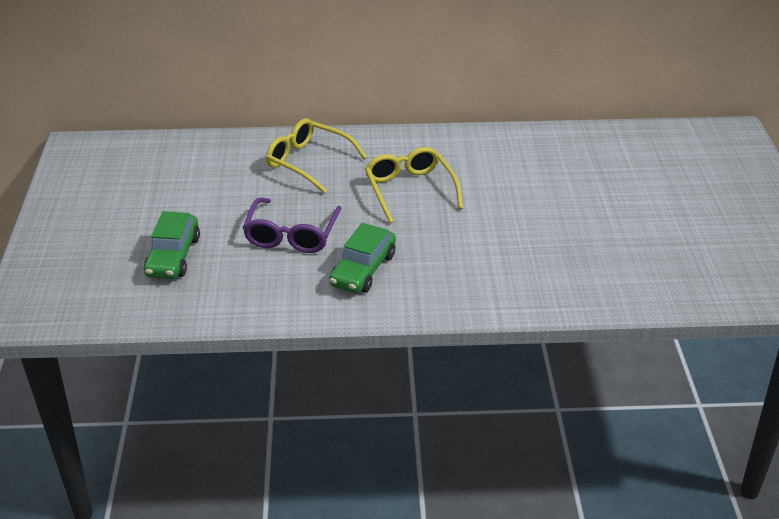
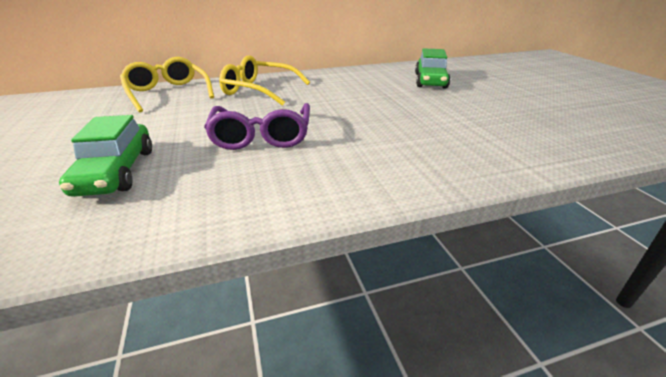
camera: 15 degrees left, 5 degrees down
green car [329,223,396,293] -> green car moved to [415,48,450,89]
yellow glasses [365,147,463,223] -> yellow glasses moved to [120,57,214,112]

